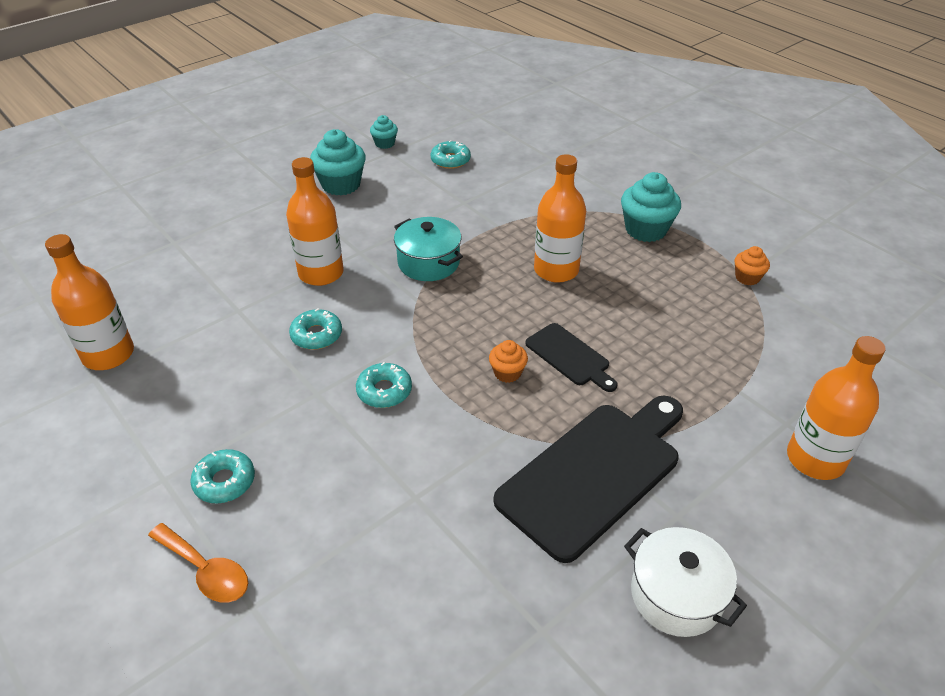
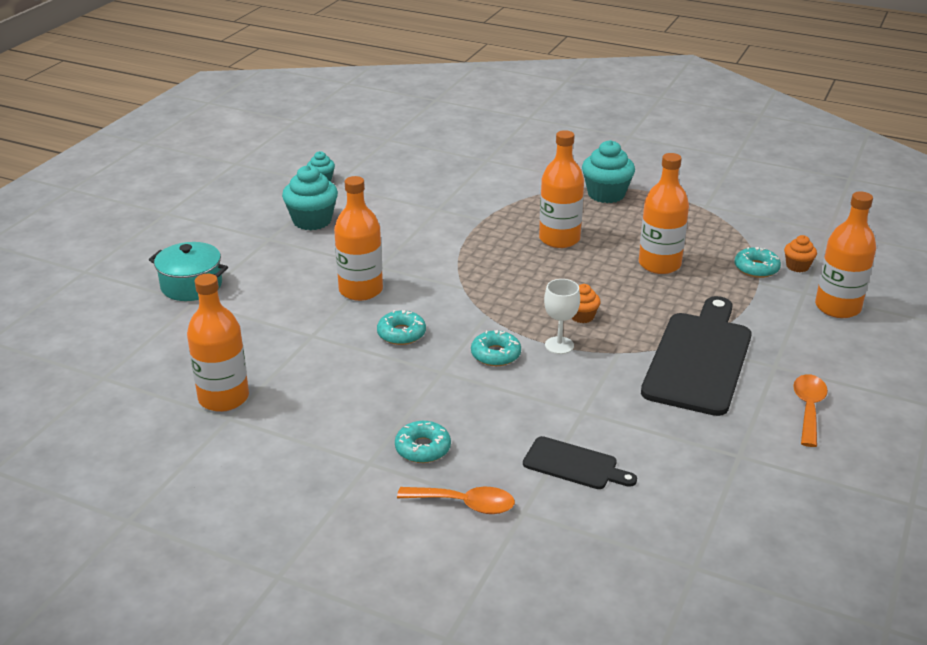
camera: 25 degrees left, 10 degrees down
turquoise pot [394,217,463,281] -> turquoise pot moved to [149,242,228,301]
turquoise donut [431,140,471,169] -> turquoise donut moved to [735,247,781,278]
black cutting board [525,323,618,392] -> black cutting board moved to [523,436,637,489]
white pot [624,527,747,637] -> orange spoon [793,374,828,447]
orange cupcake [734,246,770,285] -> orange cupcake moved to [784,235,817,272]
none -> white goblet [544,279,580,354]
none -> orange bottle [639,153,689,274]

